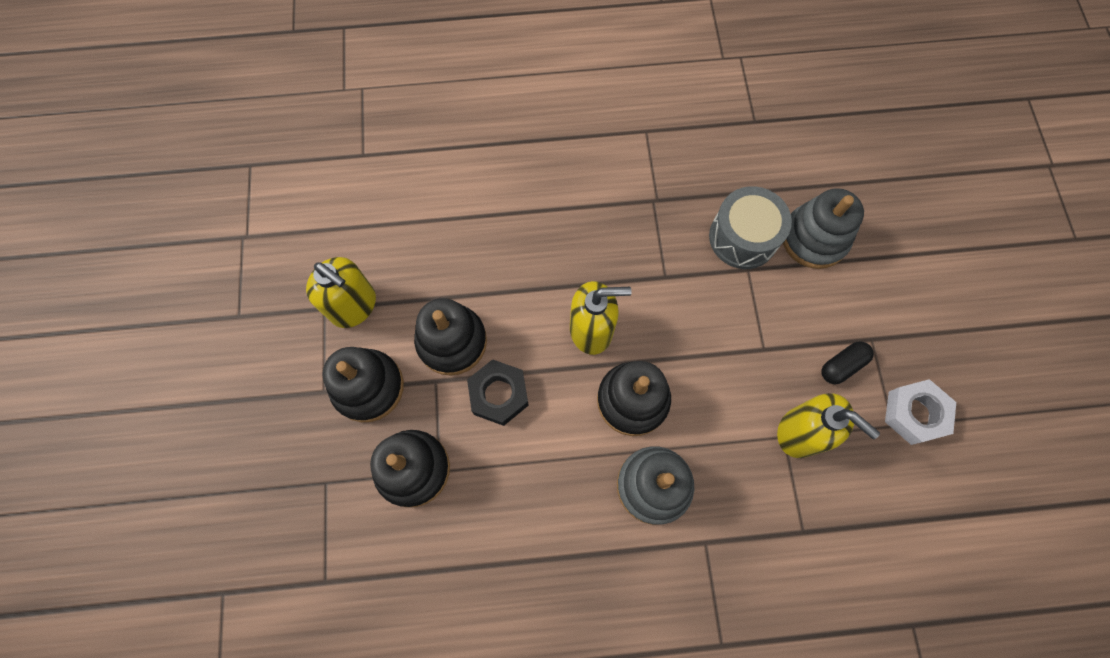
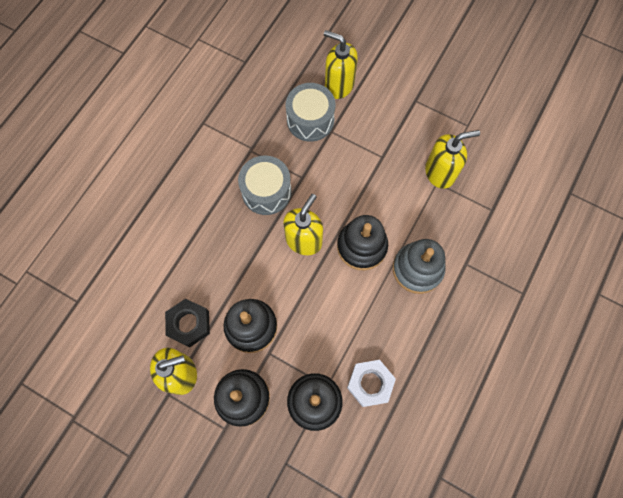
camera: 55 degrees left, 0 degrees up
black nut [467,359,529,426] -> black nut moved to [165,299,210,347]
grey stacking toy [783,188,864,269] -> yellow soap dispenser [324,30,358,99]
black capsule [822,341,874,384] -> none
white nut [885,379,956,445] -> white nut moved to [347,360,396,407]
none -> grey drum [238,156,292,215]

